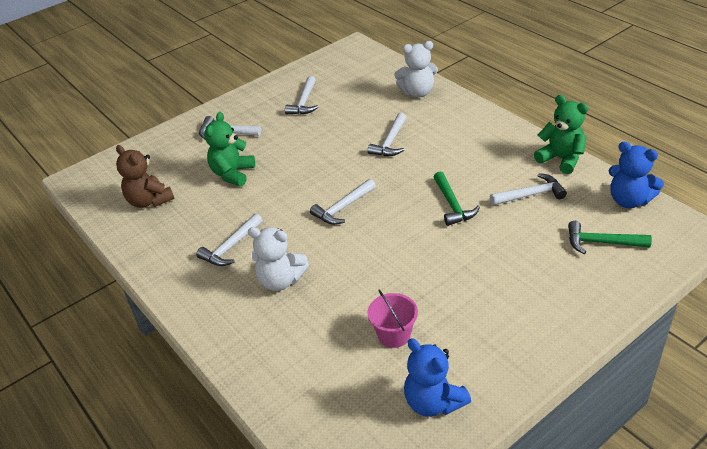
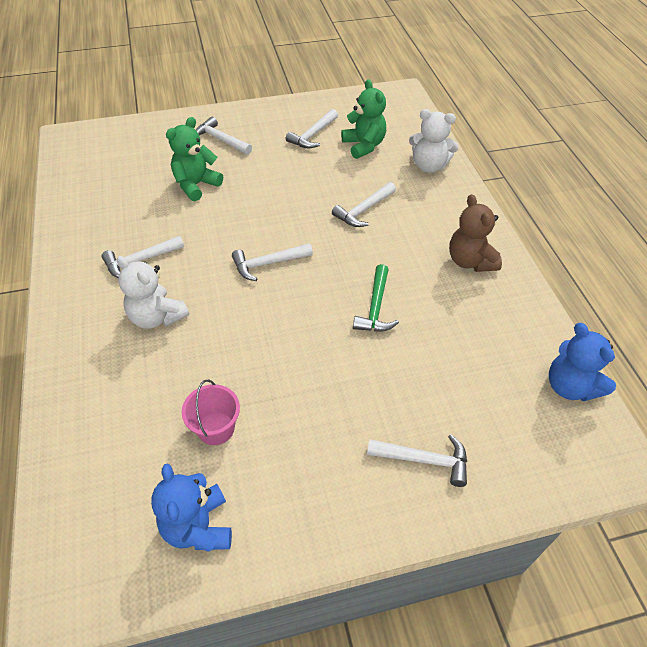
camera: 20 degrees right, 10 degrees up
brown teddy bear [116,145,174,208] -> brown teddy bear moved to [449,194,502,272]
white hammer [490,173,567,205] -> white hammer moved to [367,434,467,487]
green teddy bear [534,95,588,174] -> green teddy bear moved to [341,79,386,159]
green hammer [568,221,652,254] -> none

